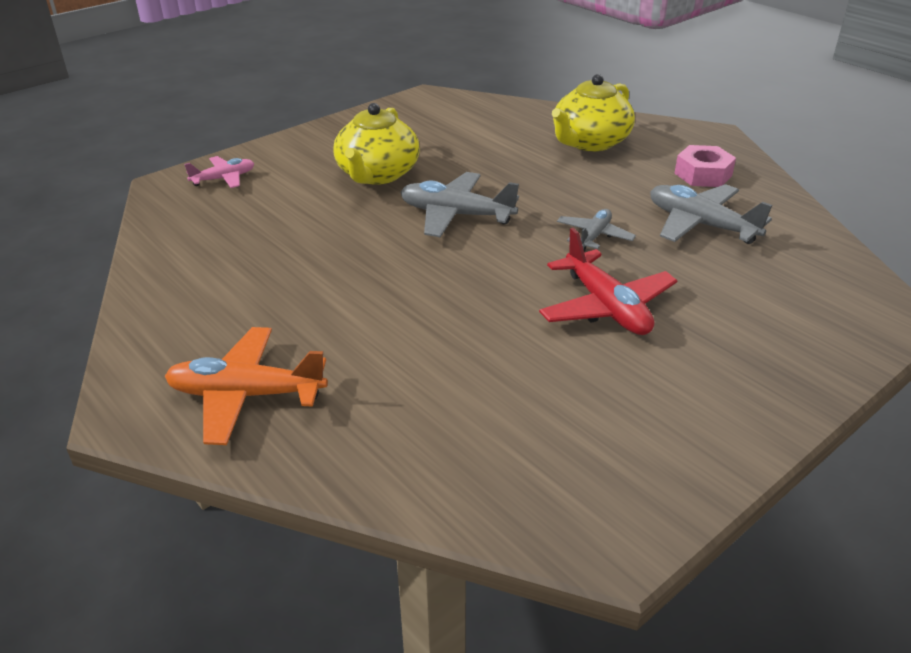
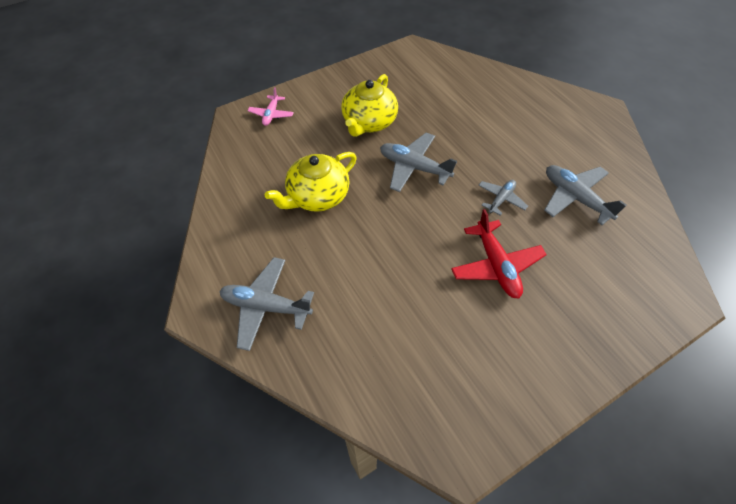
camera: 10 degrees right, 20 degrees up
orange plane [165,327,328,445] -> grey plane [220,257,314,351]
pink plane [184,156,254,188] -> pink plane turned 120 degrees clockwise [248,87,294,126]
yellow teapot [552,74,635,152] -> yellow teapot moved to [265,152,357,212]
pink nut [674,145,736,187] -> none

